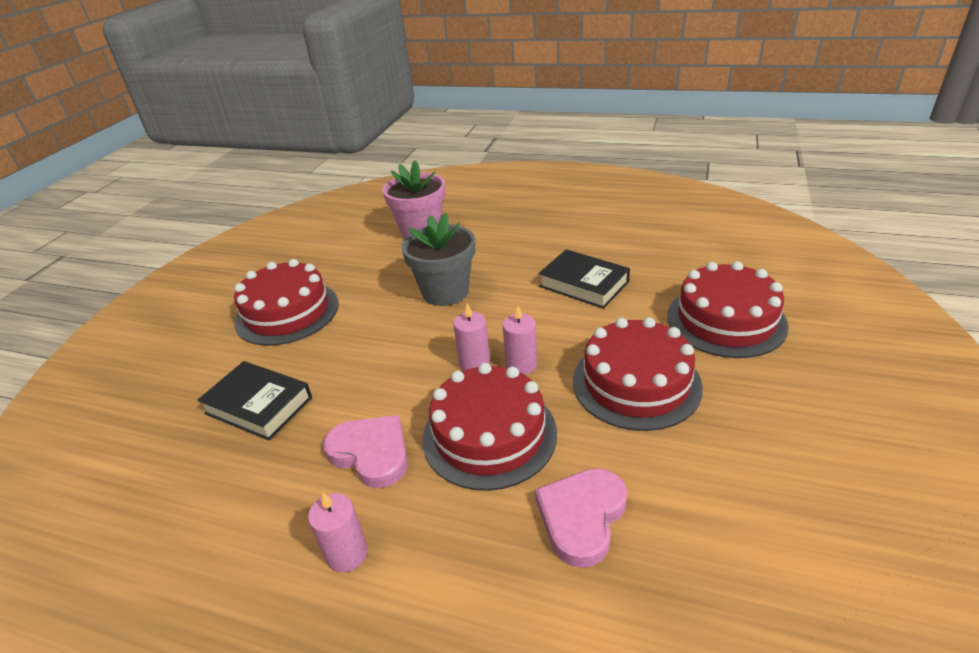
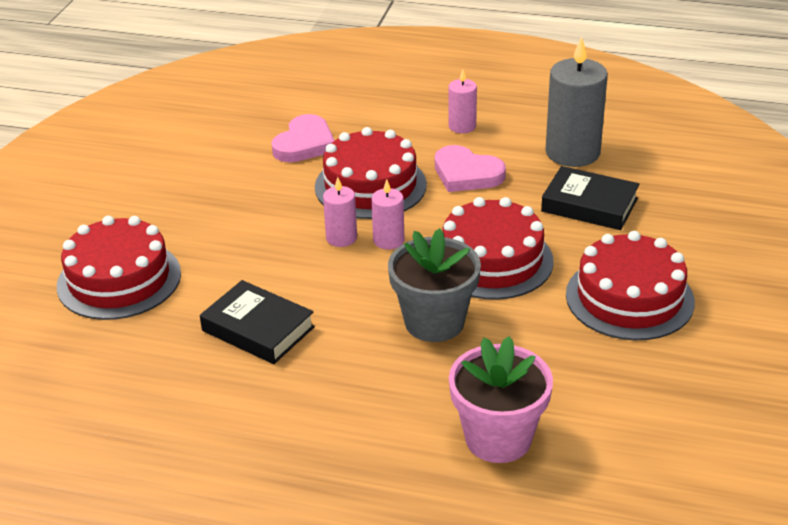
camera: 175 degrees right, 0 degrees up
red cake [573,317,703,431] -> red cake moved to [442,197,554,300]
none -> grey candle [545,36,608,167]

